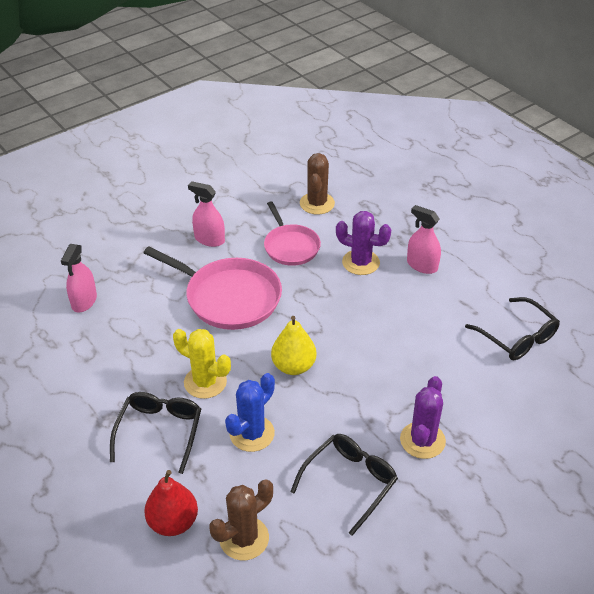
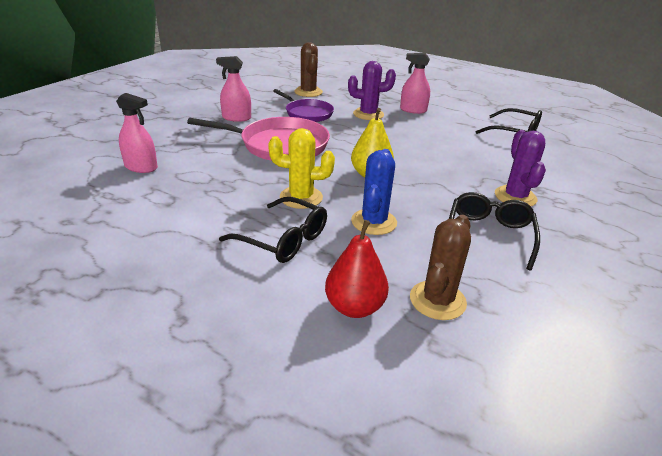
camera: 25 degrees left, 10 degrees down
pink spray bottle [61,244,97,312] -> pink spray bottle turned 60 degrees counterclockwise [116,93,158,173]
black glasses [110,392,201,474] -> black glasses turned 135 degrees clockwise [219,197,327,263]
pink pan [264,201,321,266] -> purple pan [273,89,334,122]

